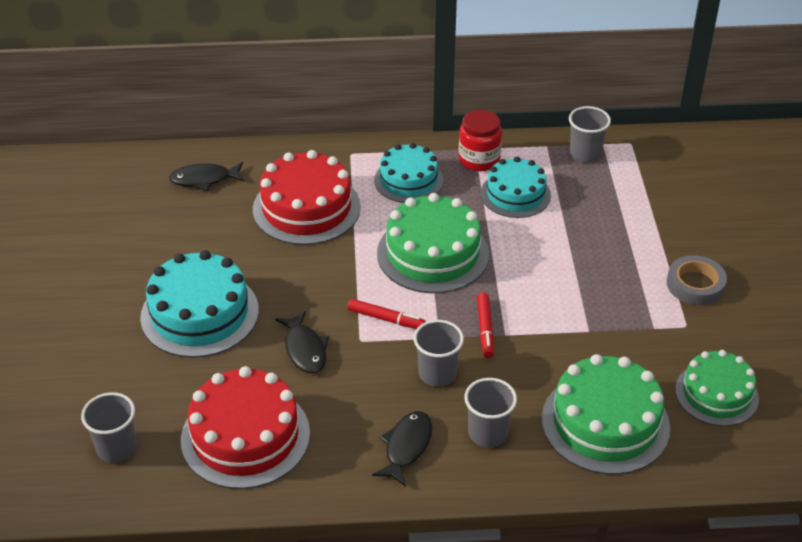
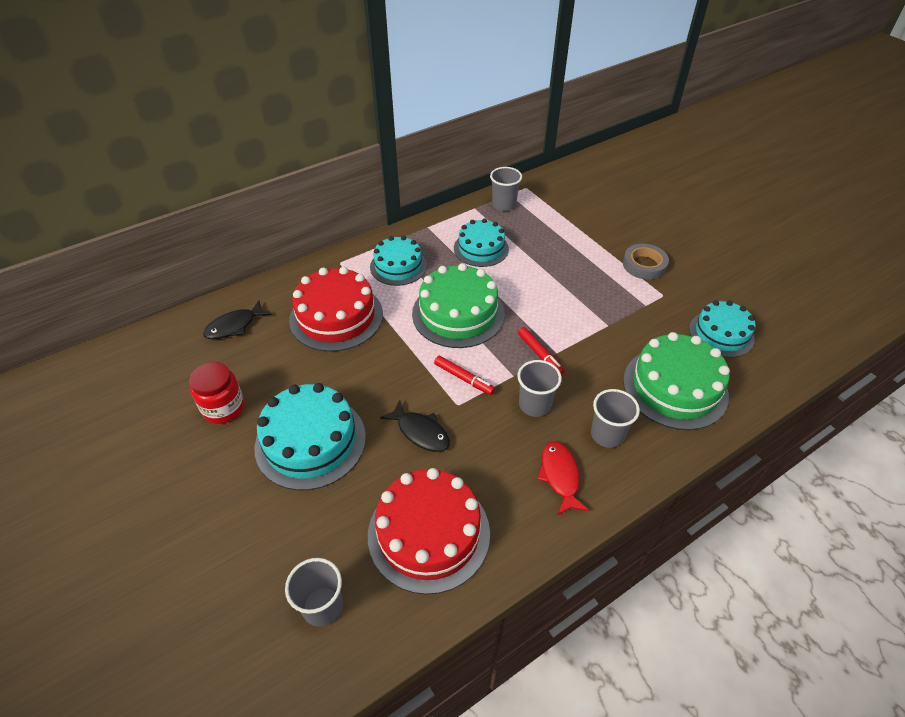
camera: 30 degrees left, 5 degrees up
red marker [348,299,426,329] -> red marker turned 45 degrees clockwise [434,356,495,395]
black fish [372,411,432,487] -> red fish [537,441,589,515]
red jar [459,110,502,171] -> red jar moved to [189,362,244,424]
green cake [675,350,759,426] -> turquoise cake [689,300,756,358]

